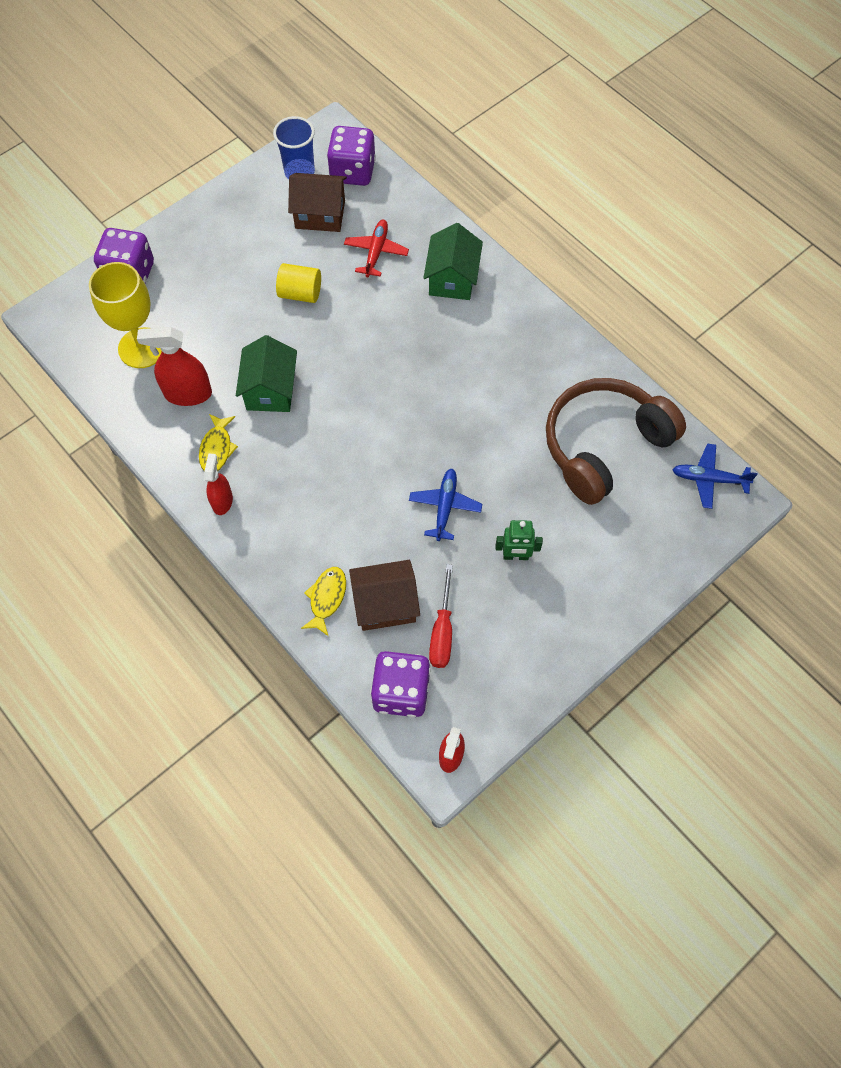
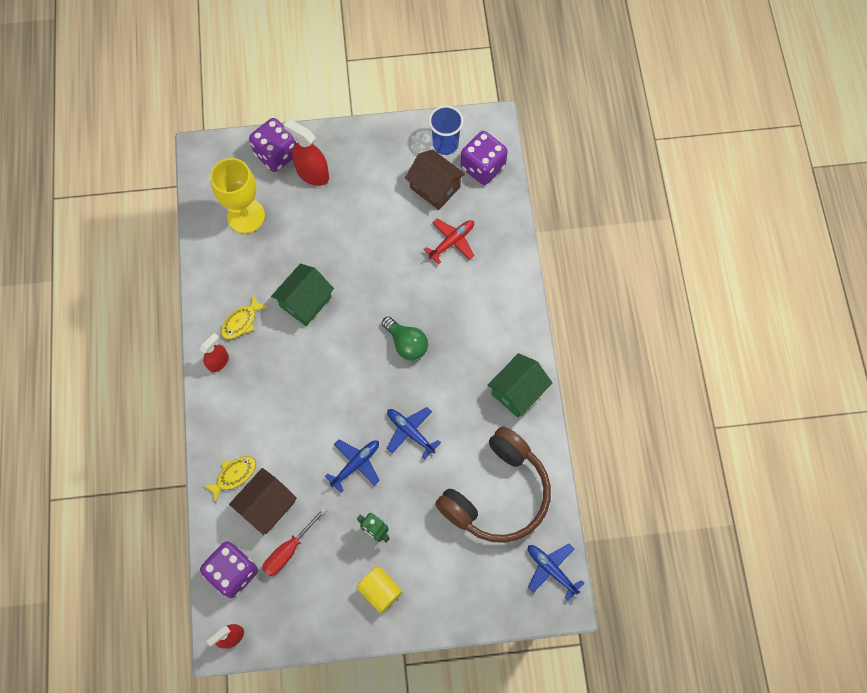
camera: 35 degrees right, 5 degrees up
red spray bottle [137,327,212,406] -> red spray bottle moved to [284,119,329,186]
yellow cylinder [276,263,321,303] -> yellow cylinder moved to [357,566,403,613]
brown house [349,560,420,631] -> brown house turned 75 degrees counterclockwise [229,468,297,535]
green house [423,223,483,300] -> green house moved to [487,353,552,418]
brown headphones [546,378,686,505] -> brown headphones turned 135 degrees clockwise [435,426,551,543]
none -> green light bulb [382,317,428,360]
none -> blue plane [387,407,441,459]

